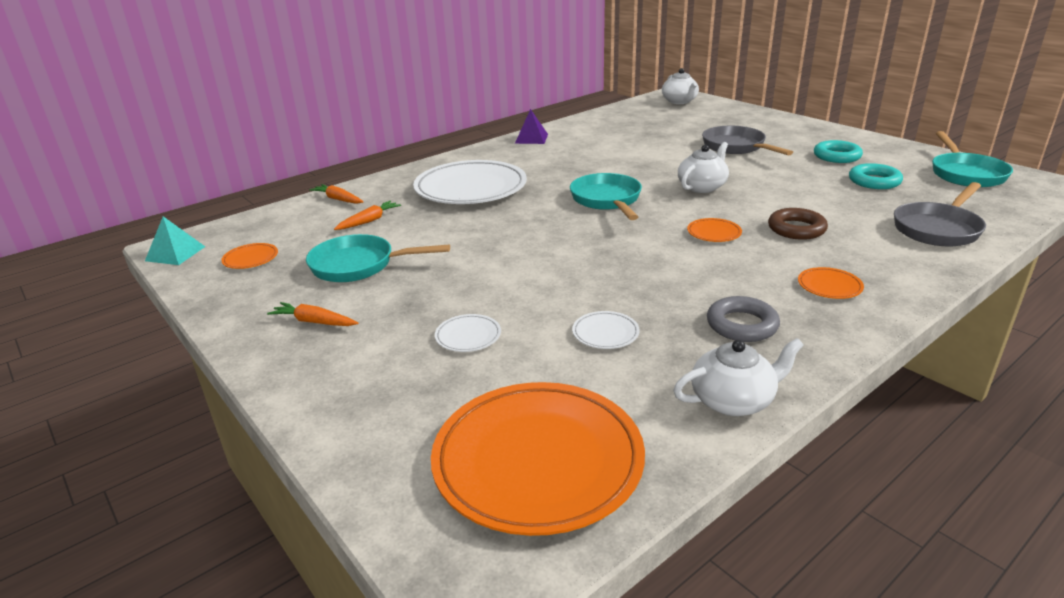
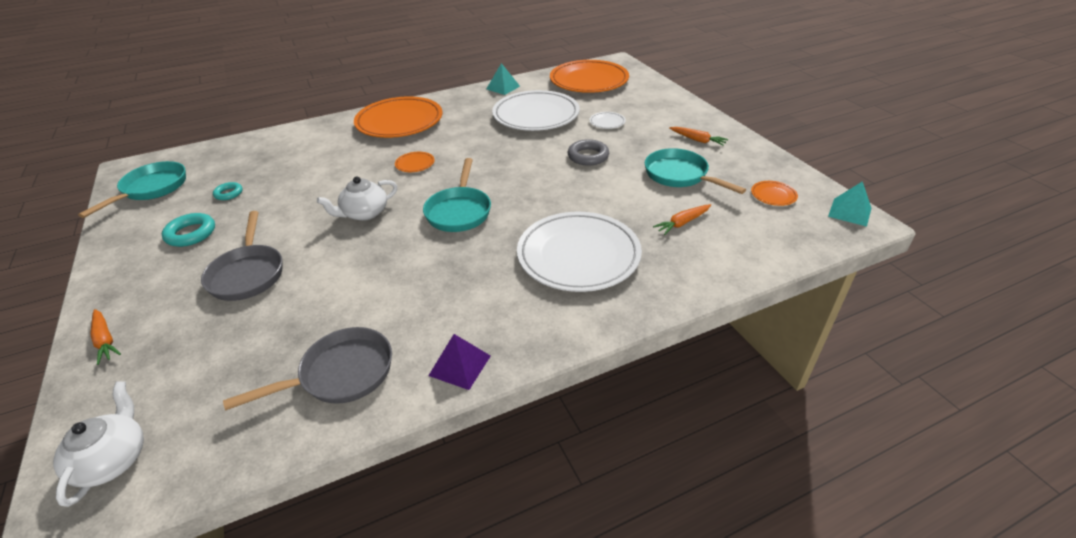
camera: 165 degrees left, 10 degrees up
turquoise pan [306,234,450,282] -> turquoise pan turned 150 degrees counterclockwise [645,148,746,194]
orange carrot [309,184,363,204] -> orange carrot moved to [90,309,121,365]
white plate [572,311,640,349] -> white plate [492,90,580,131], size x2.49
white teapot [673,338,804,416] -> turquoise pyramid [486,63,520,95]
grey ring [707,296,780,342] -> grey ring moved to [568,139,609,166]
brown ring [768,208,828,240] -> none
orange plate [798,267,864,299] -> orange plate [354,96,442,138], size x2.49
turquoise ring [849,163,903,189] -> turquoise ring [213,182,242,200], size x0.62
grey pan [894,182,986,247] -> grey pan moved to [223,327,392,410]

